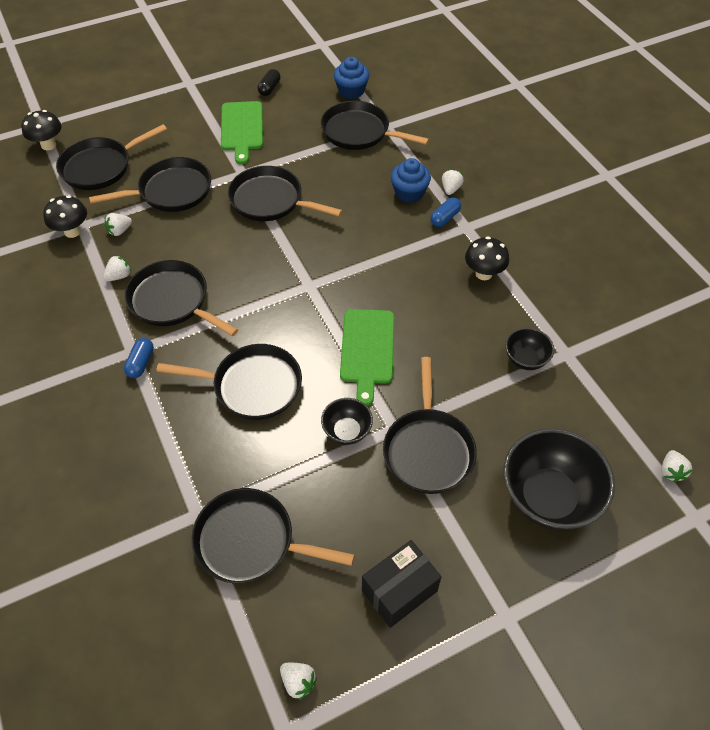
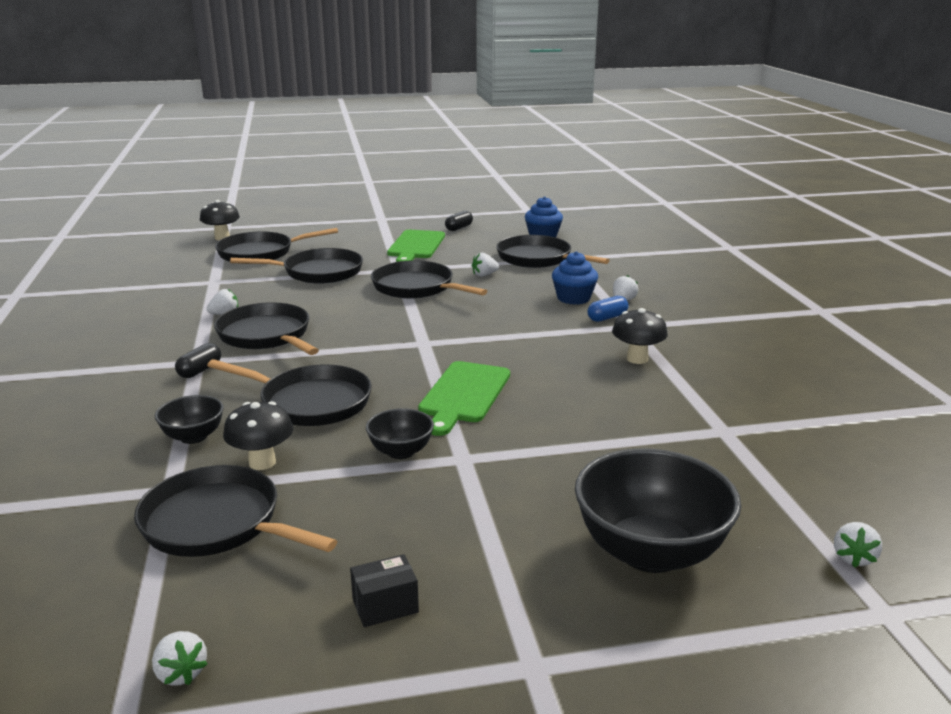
camera: 15 degrees right, 30 degrees down
black mushroom [43,195,87,238] -> black mushroom moved to [223,401,293,470]
white strawberry [105,213,132,236] -> white strawberry moved to [472,253,499,277]
blue capsule [124,338,154,378] -> black capsule [175,343,221,378]
black box [362,540,442,628] -> black box [350,554,419,627], size x0.61
black pan [383,357,477,494] -> none
black bowl [505,328,554,370] -> black bowl moved to [155,395,224,444]

